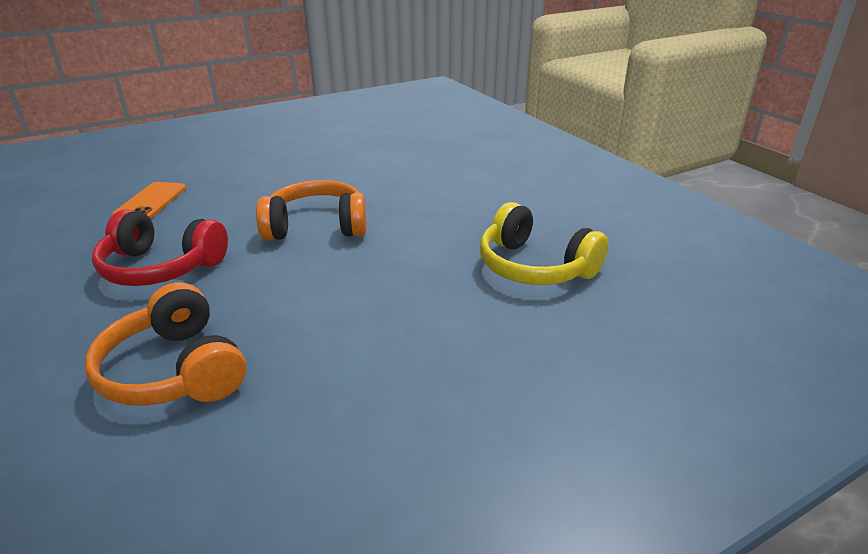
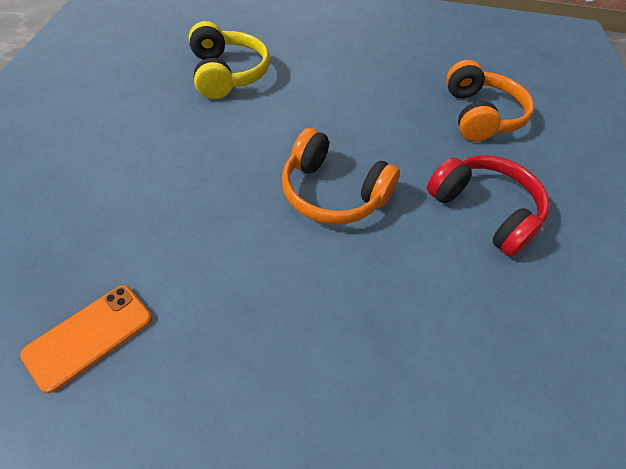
camera: 150 degrees left, 20 degrees up
orange phone [112,182,186,219] -> orange phone moved to [20,285,152,393]

